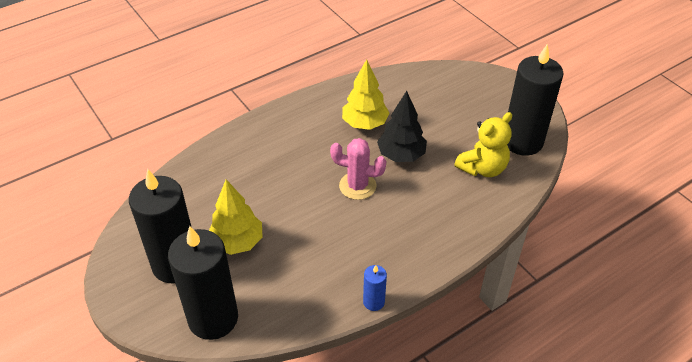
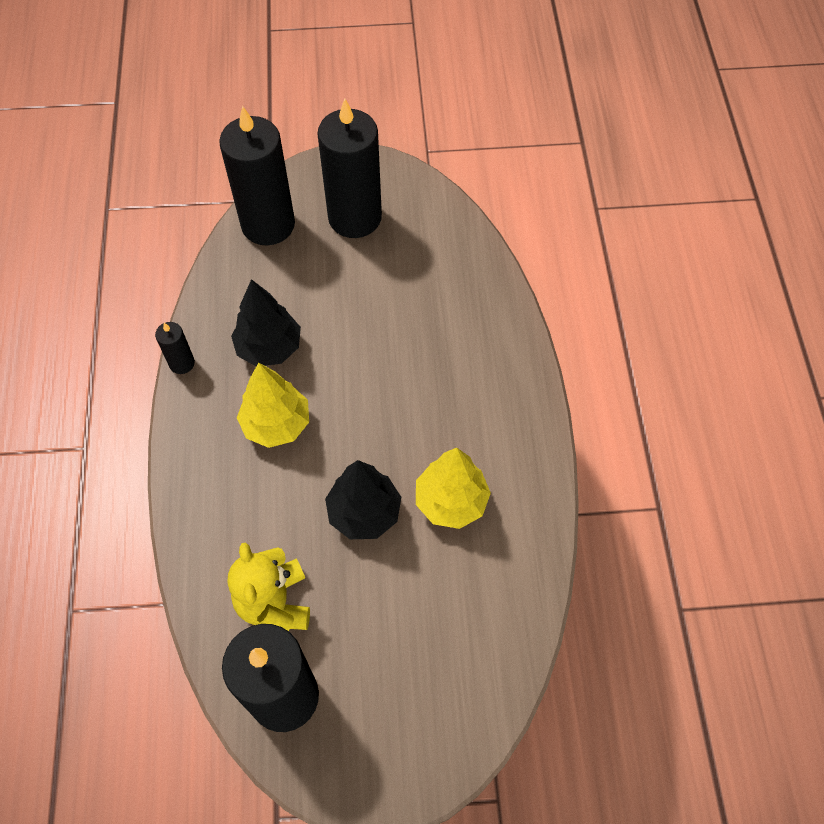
camera: 120 degrees right, 15 degrees up
yellow tree [209,180,262,255] -> yellow tree moved to [237,363,309,448]
pink cactus [330,138,386,200] -> none
blue candle [363,265,387,311] -> black candle [155,322,195,374]
none -> black tree [231,279,301,366]

